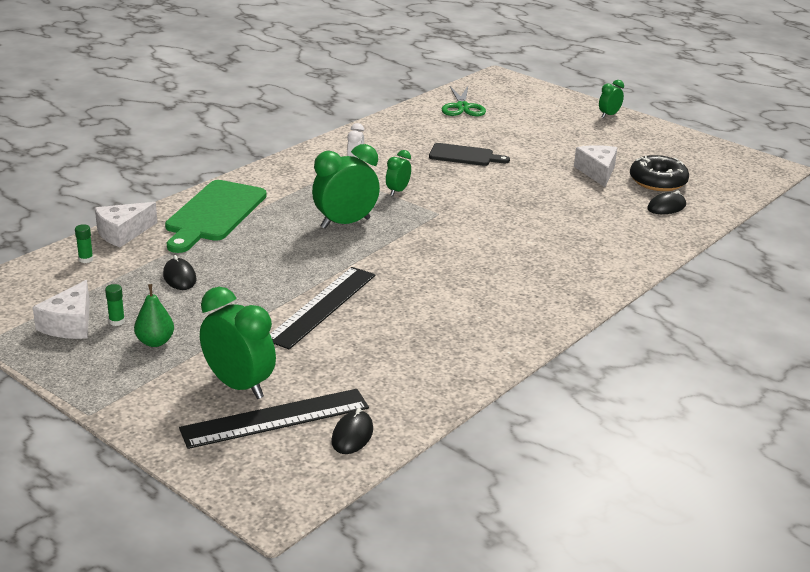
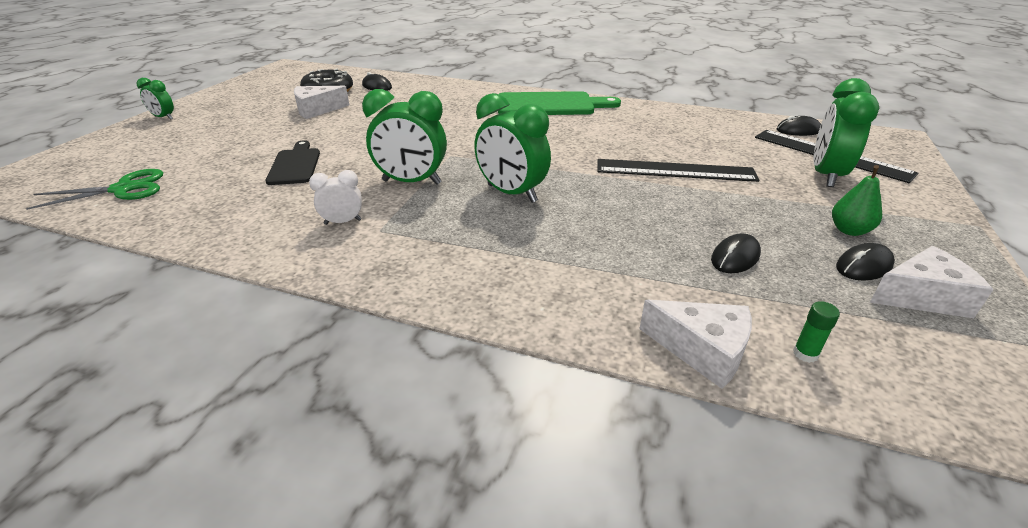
camera: 110 degrees left, 5 degrees up
green glue stick [105,284,125,326] -> black mouse [836,243,895,281]
green cutting board [165,180,267,253] -> green cutting board moved to [498,91,621,115]
green clock [386,150,411,196] -> green clock [362,89,447,185], size x1.89

